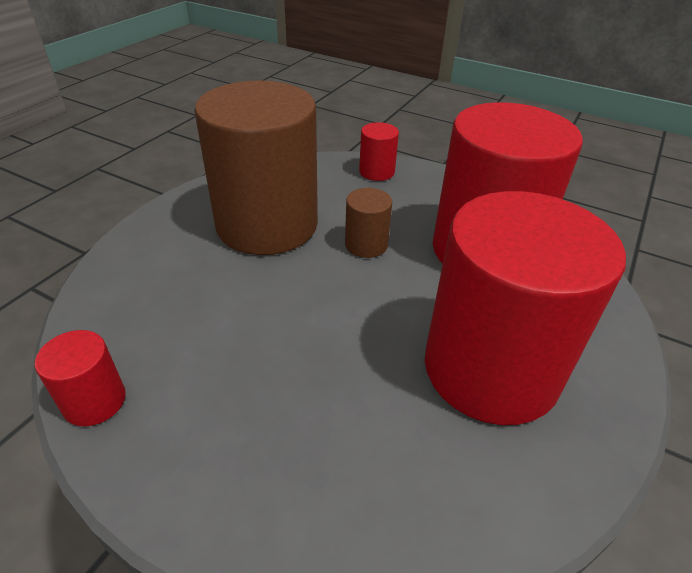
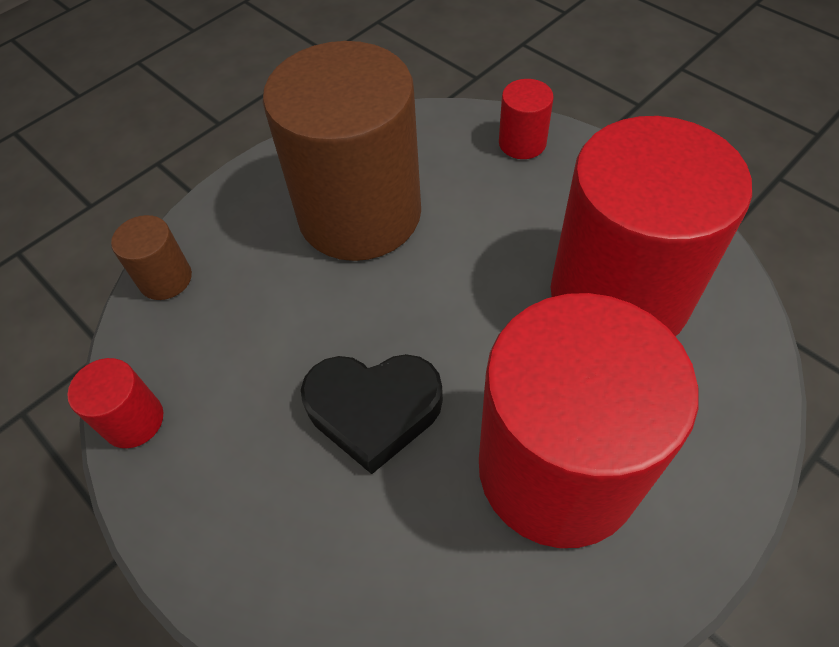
camera: 20 degrees right, 15 degrees up
brown cylinder [345,188,392,258] -> brown cylinder moved to [111,215,192,300]
none -> black heart [301,354,443,474]

